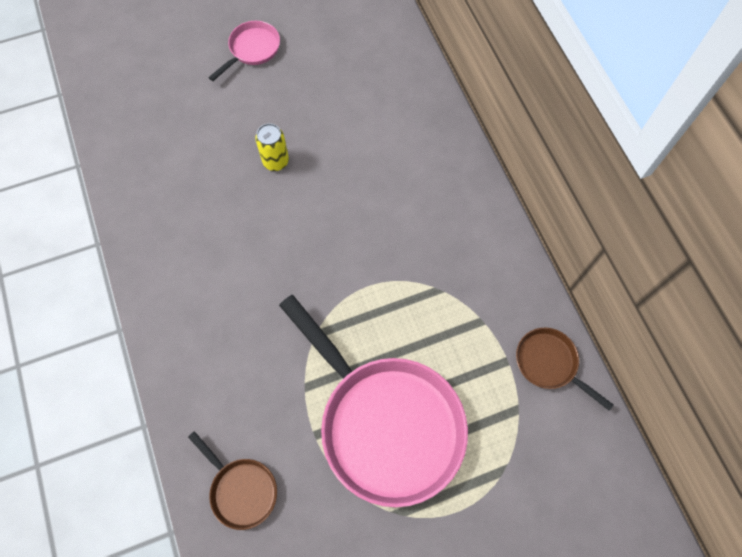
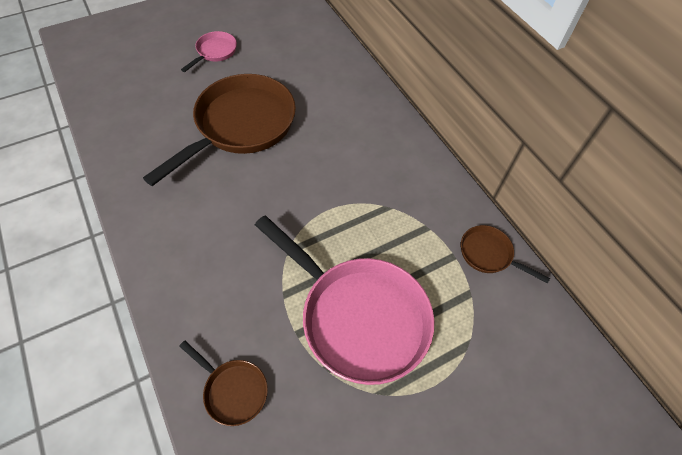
camera: 10 degrees left, 10 degrees down
yellow can [255,123,289,171] -> brown pan [143,74,296,186]

